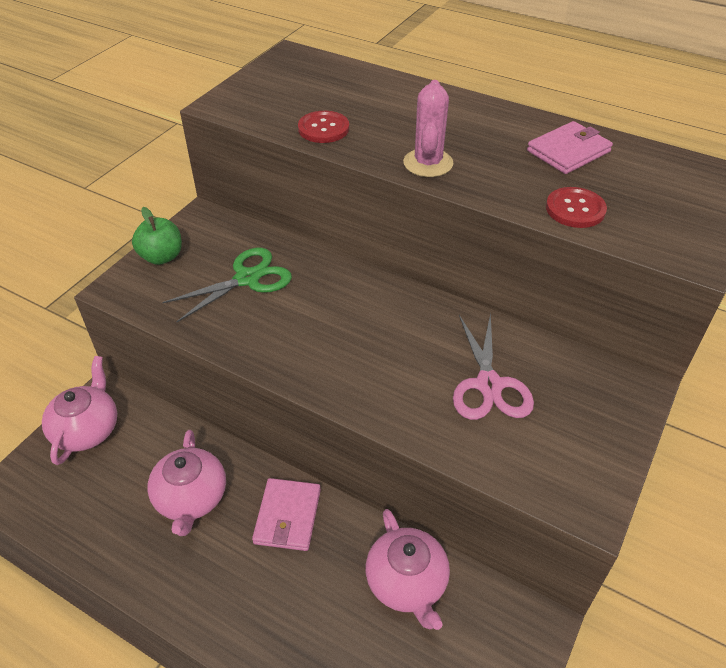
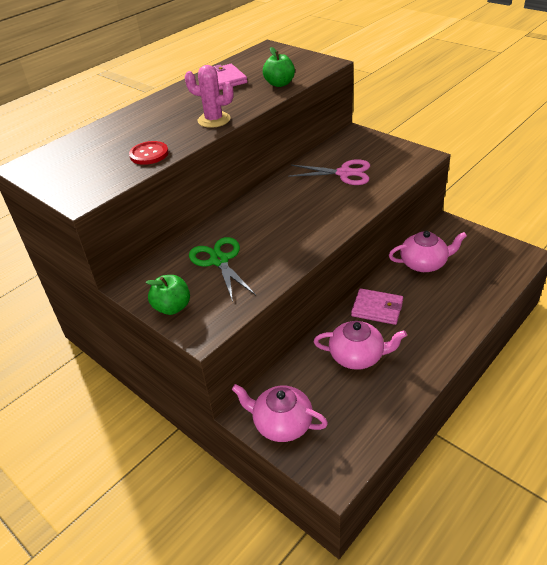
camera: 75 degrees left, 5 degrees down
red button [546,187,607,228] -> green apple [263,47,295,87]

